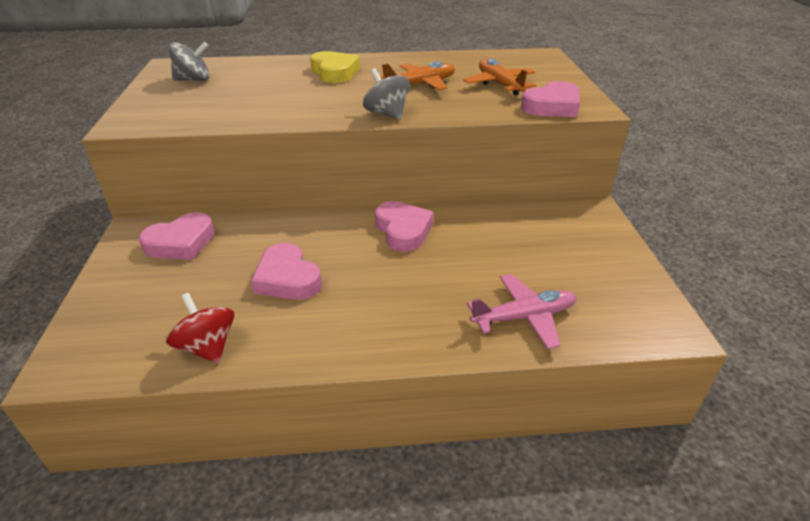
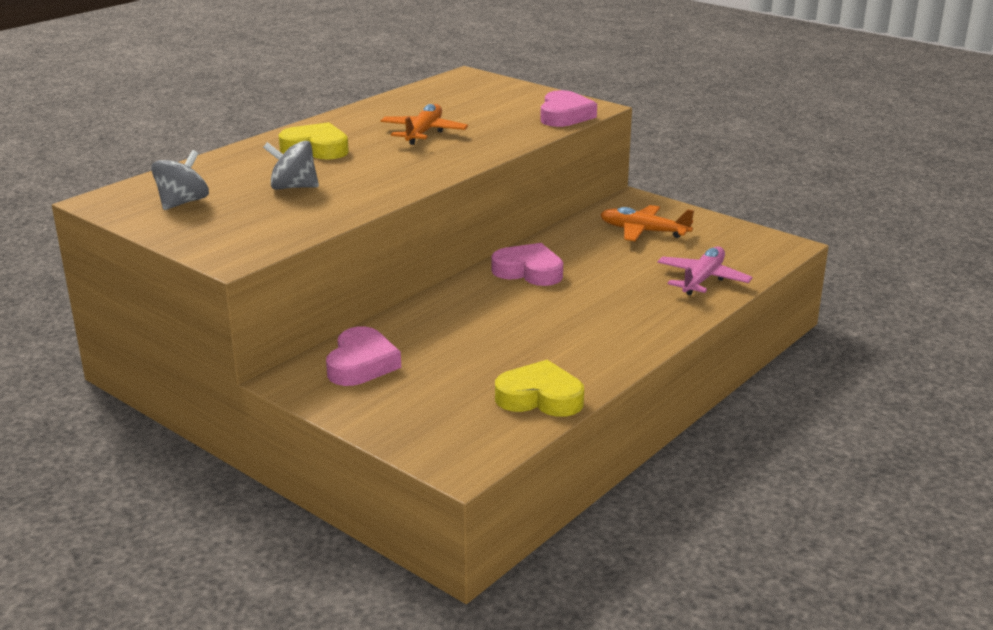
camera: 45 degrees left, 10 degrees down
red spinning top [166,293,234,363] -> yellow heart [495,360,584,417]
pink heart [251,243,322,300] -> none
grey spinning top [363,68,410,120] -> grey spinning top moved to [263,141,319,190]
orange plane [463,59,536,96] -> orange plane moved to [600,205,694,241]

